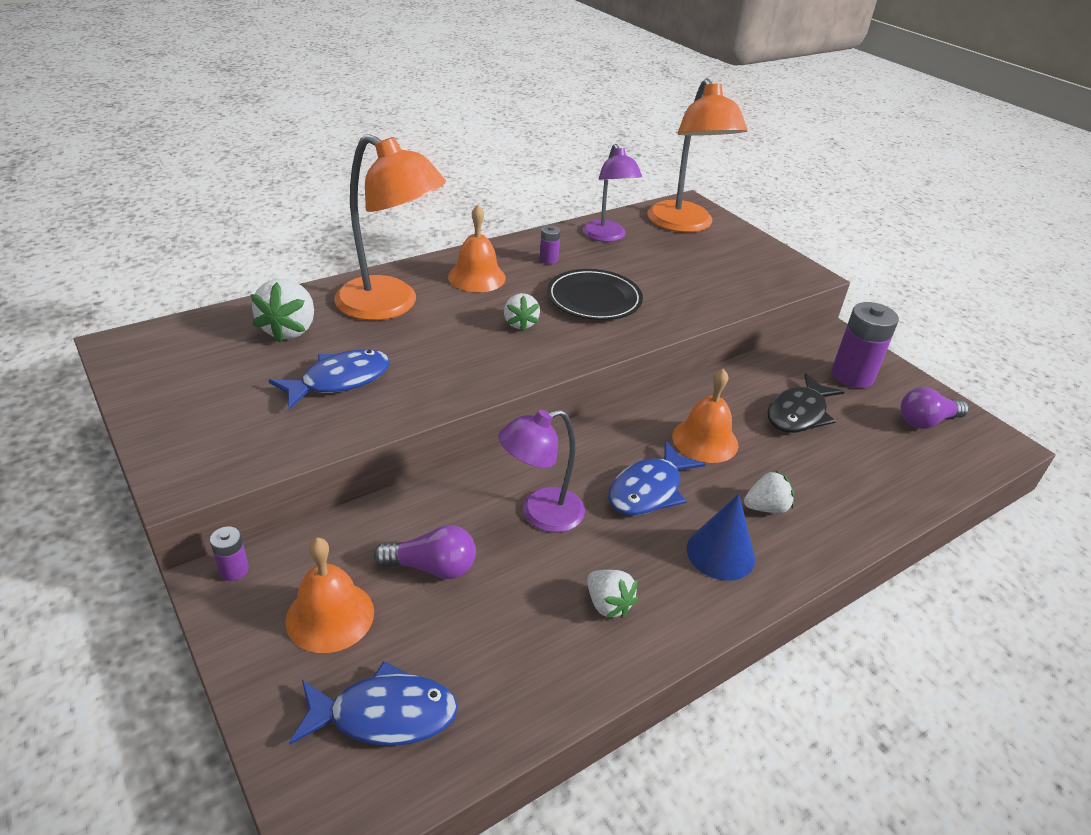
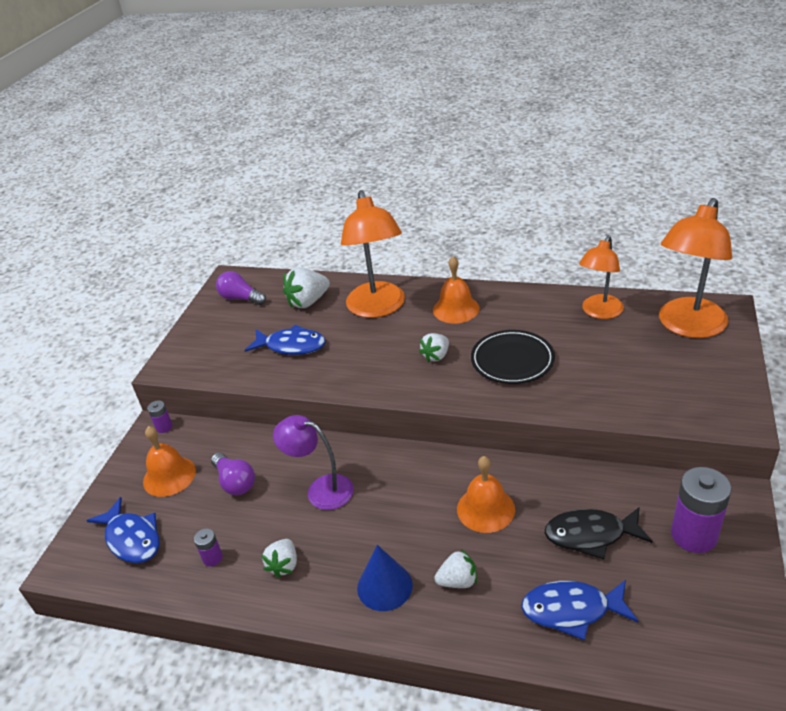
camera: 55 degrees right, 0 degrees up
purple battery [539,225,561,264] -> purple battery moved to [194,528,223,566]
purple lamp [582,144,642,242] -> orange lamp [579,236,624,319]
blue fish [608,441,706,515] -> blue fish moved to [521,580,638,640]
white strawberry [744,470,794,513] -> white strawberry turned 45 degrees counterclockwise [434,549,477,588]
purple light bulb [900,387,969,429] -> purple light bulb moved to [216,271,266,305]

